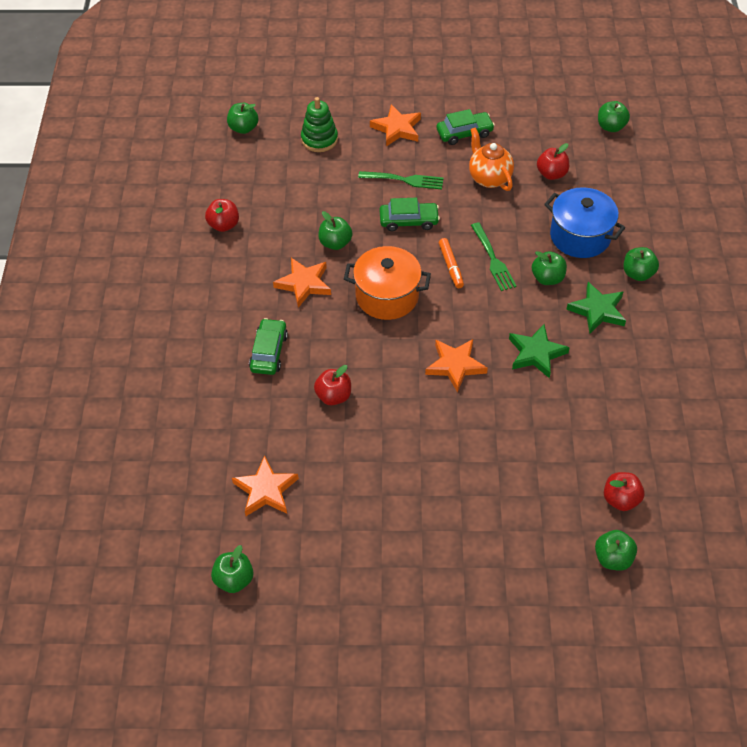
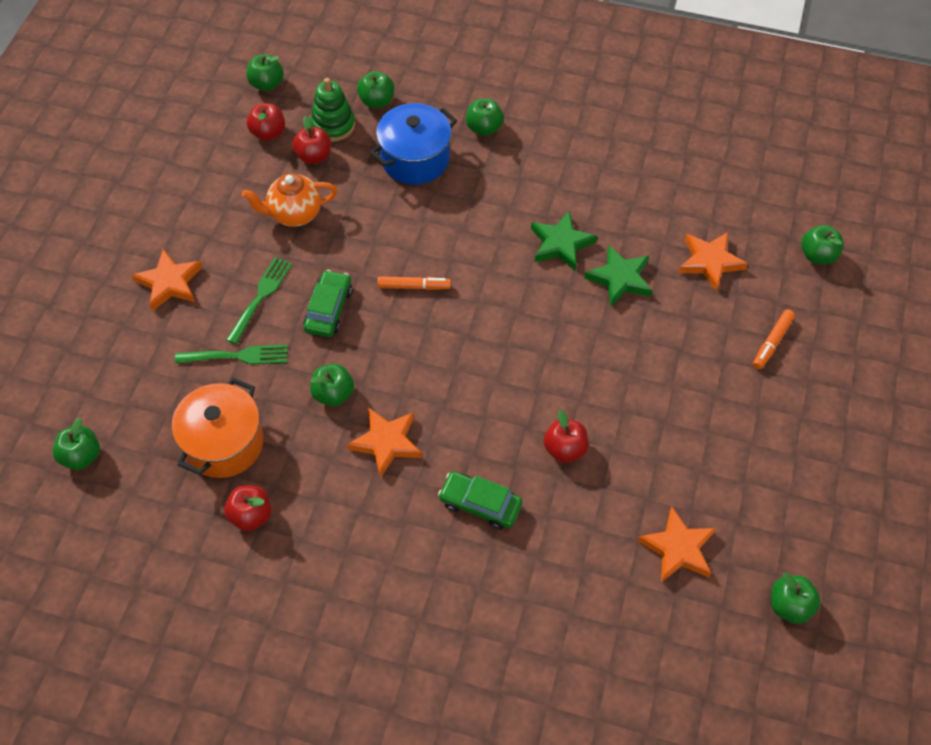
camera: 75 degrees left, 5 degrees up
green stacking toy [301,97,338,152] -> green stacking toy moved to [310,78,355,142]
orange pot [344,246,431,320] -> orange pot moved to [172,378,264,478]
orange star [425,339,488,393] -> orange star moved to [678,232,748,291]
green car [436,109,495,145] -> none
green fork [471,222,517,291] -> green fork moved to [175,345,288,364]
green apple [532,251,567,285] -> green apple moved to [357,71,394,108]
green star [566,282,626,334] -> green star moved to [584,245,652,306]
red apple [604,472,645,511] -> red apple moved to [247,103,285,141]
none -> orange marker [753,309,795,369]

